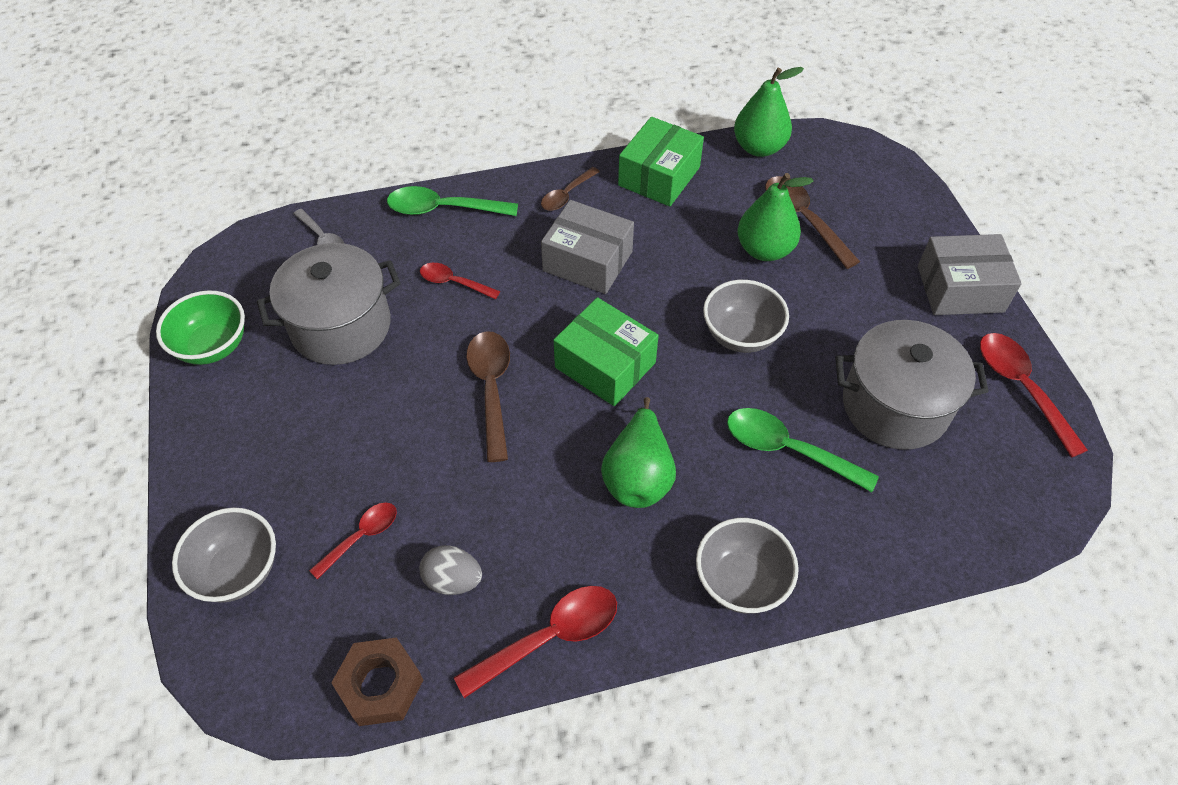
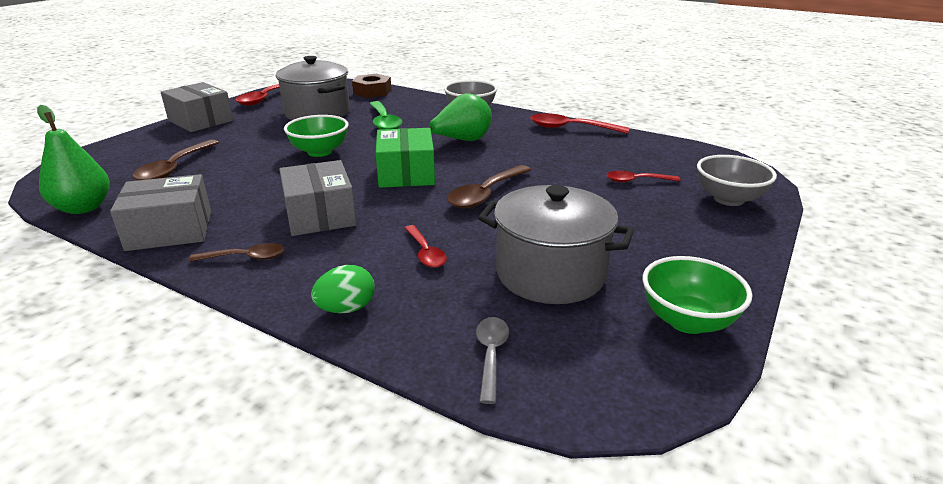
camera: 135 degrees left, 25 degrees down
brown nut [331,637,423,726] -> brown nut moved to [352,74,391,98]
green spoon [387,186,518,216] -> green egg [311,265,375,313]
grey egg [420,545,482,595] -> none
green box [618,117,704,207] -> grey box [110,174,211,251]
grey bowl [703,280,789,353] -> green bowl [284,115,348,157]
green pear [738,173,814,261] -> none

